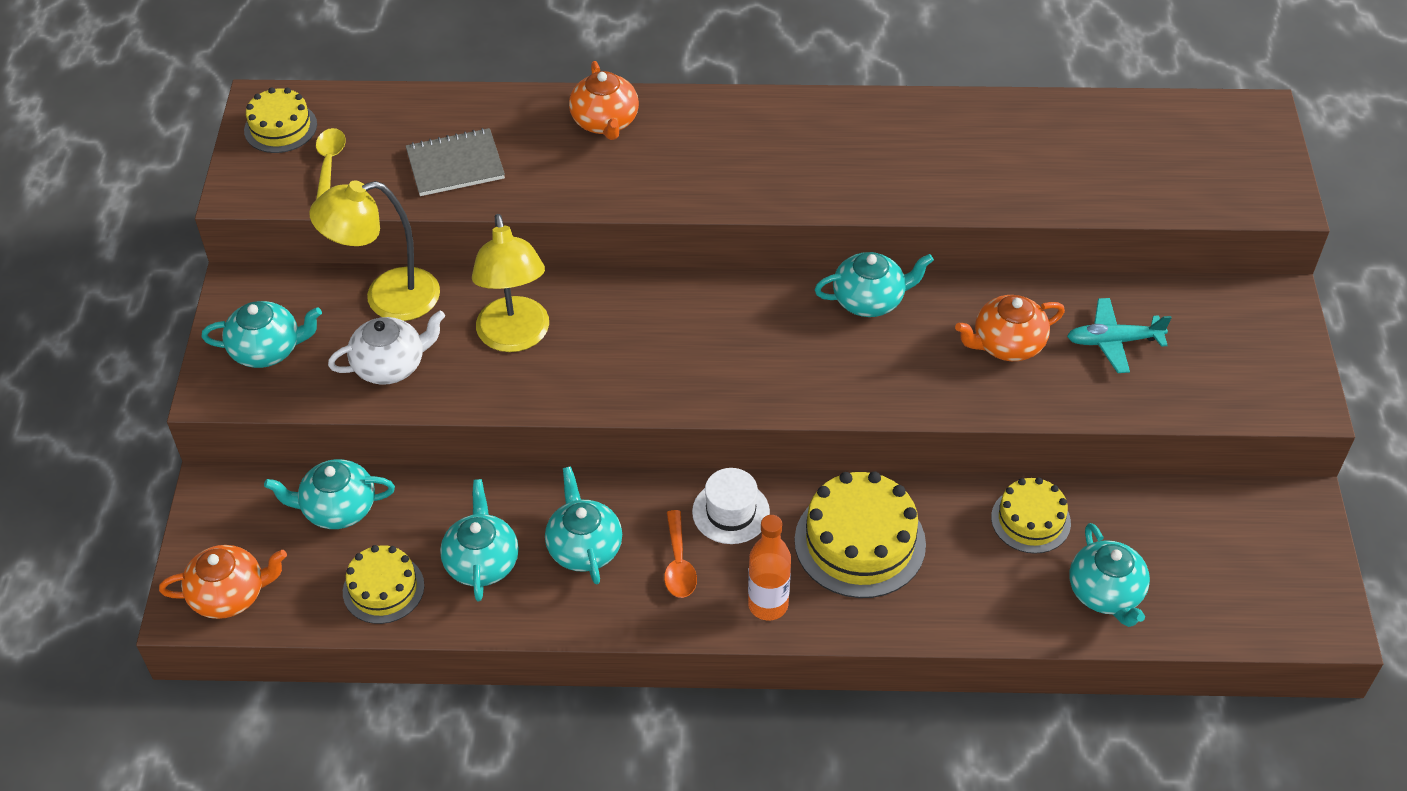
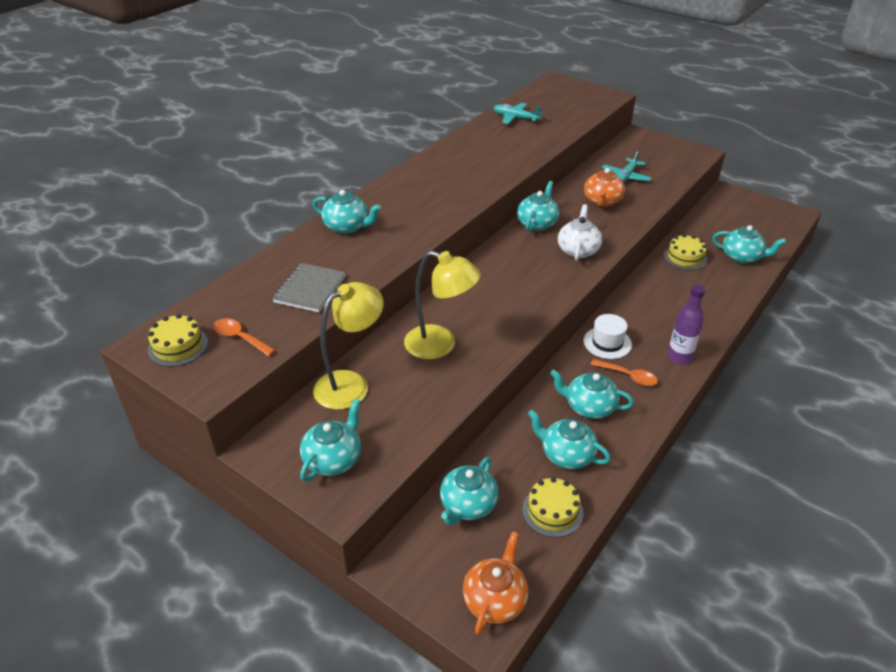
camera: 55 degrees left, 10 degrees down
yellow lamp [309,181,440,321] -> yellow lamp turned 150 degrees counterclockwise [313,282,384,410]
yellow spoon [316,128,346,200] -> orange spoon [214,318,276,356]
white teapot [328,311,445,385] -> white teapot moved to [558,204,602,261]
orange teapot [569,61,639,140] -> turquoise teapot [313,190,381,234]
orange bottle [748,515,791,620] -> purple bottle [668,285,705,364]
yellow cake [794,471,926,598] -> none
none -> turquoise plane [494,103,542,124]

